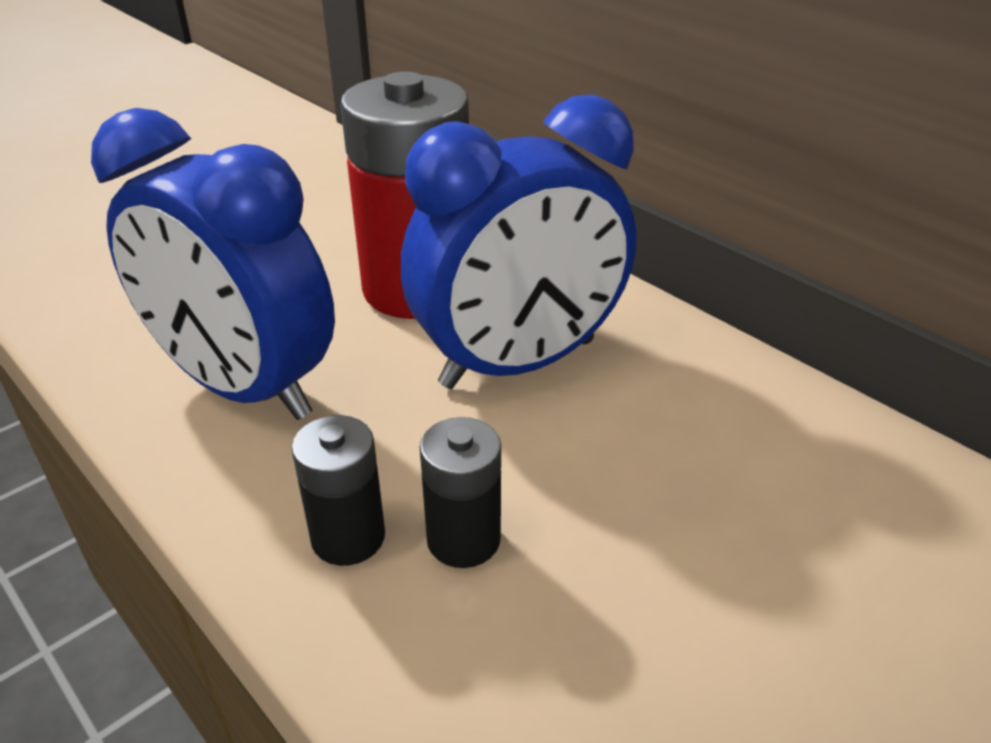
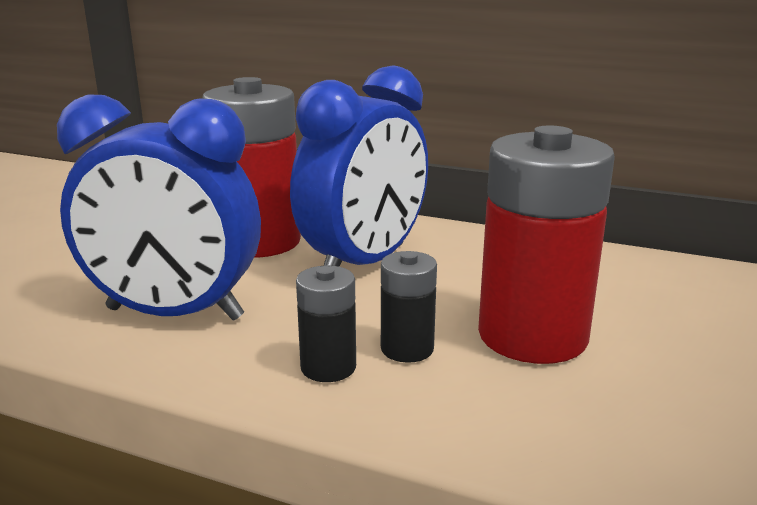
camera: 25 degrees left, 15 degrees down
none -> red battery [478,126,615,364]

